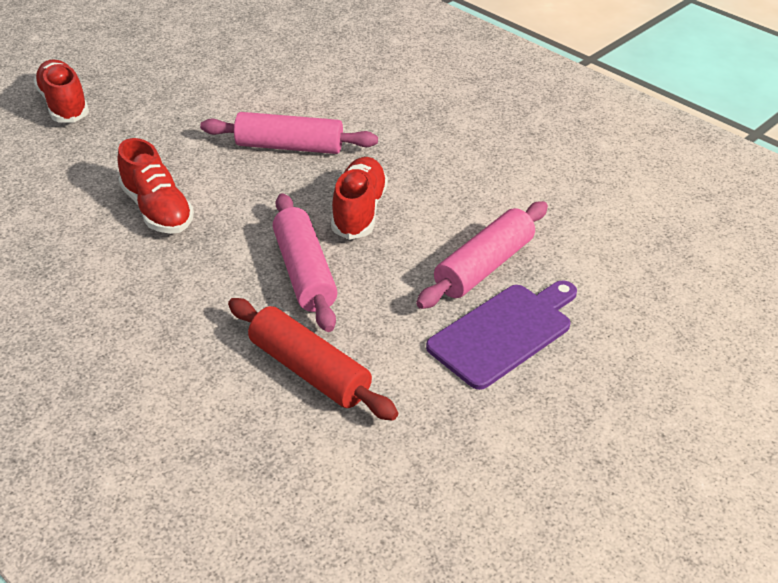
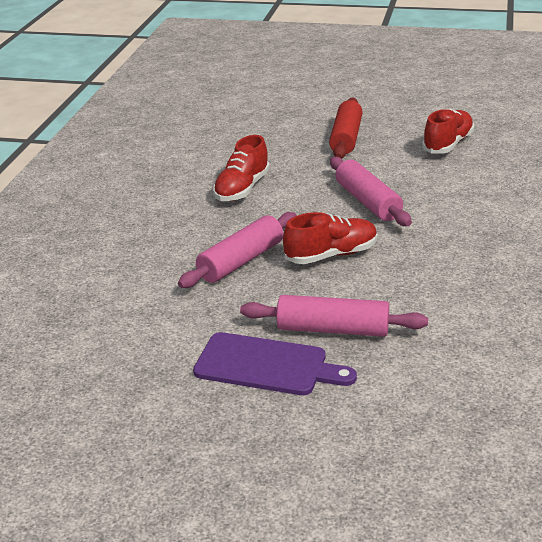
camera: 60 degrees right, 10 degrees down
red shoe [34,59,89,123] -> red shoe moved to [422,109,474,153]
red rolling pin [228,298,398,421] -> red rolling pin moved to [329,98,363,159]

